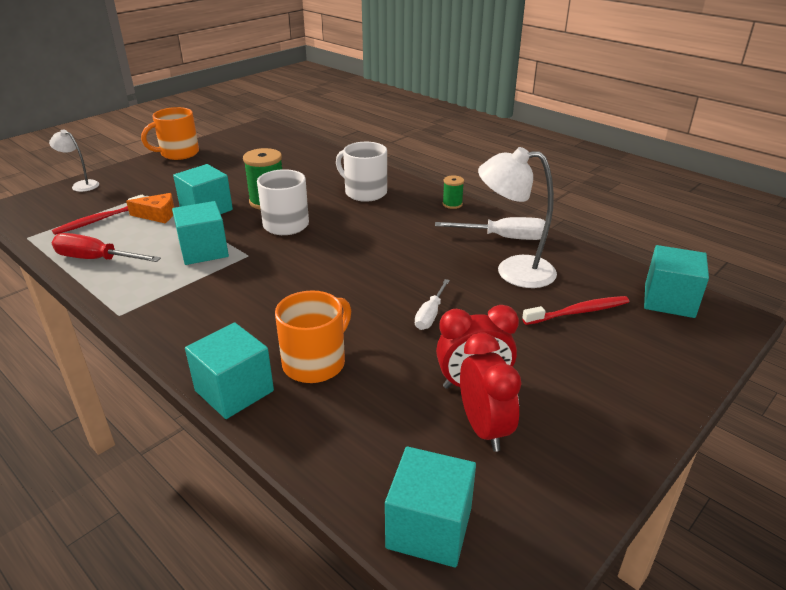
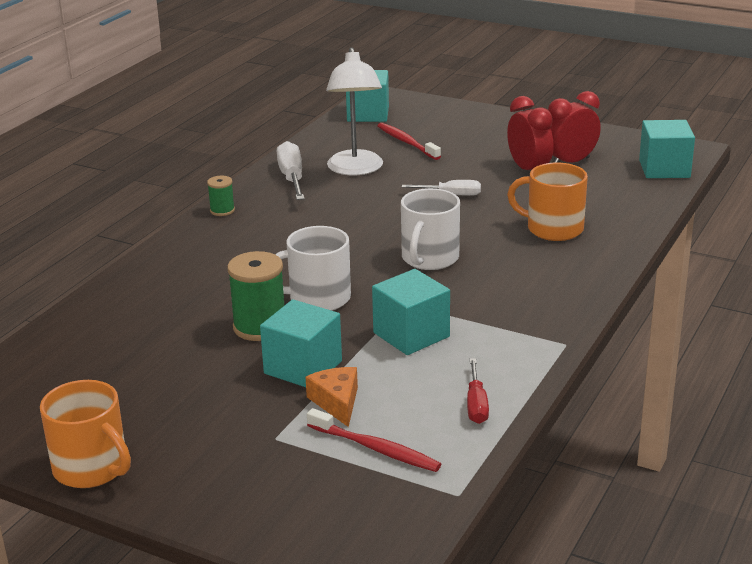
camera: 105 degrees left, 5 degrees down
white lamp [49,130,99,192] -> none
red screwdriver [52,233,161,262] -> red screwdriver [467,358,489,424], size x0.64
turquoise cube [185,322,274,419] -> none
white mug [336,142,387,202] -> white mug moved to [401,188,460,270]

